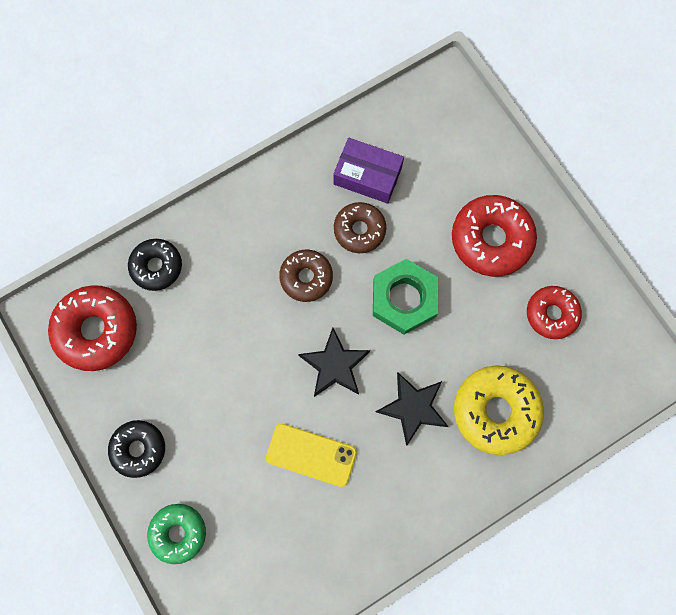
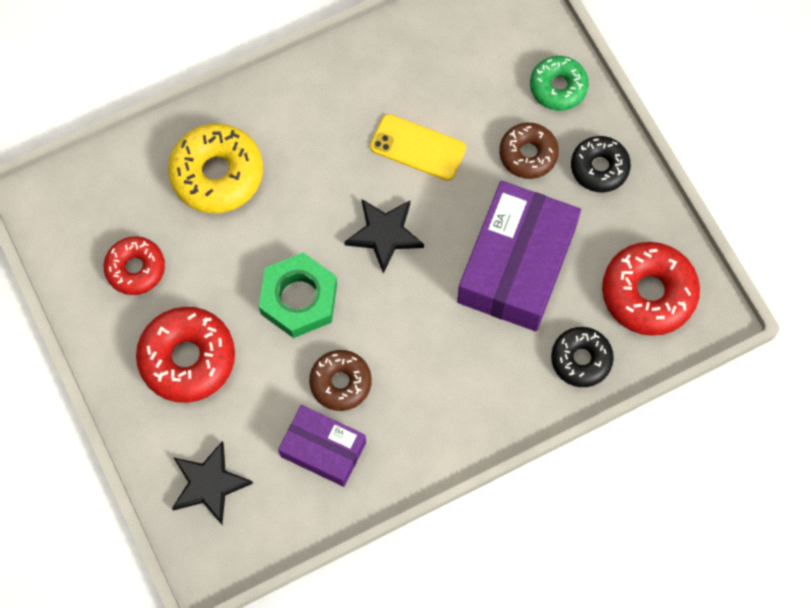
camera: 175 degrees left, 5 degrees down
brown donut [279,250,333,302] -> brown donut moved to [499,123,559,179]
black star [376,373,449,446] -> black star moved to [172,441,253,524]
none -> purple box [457,181,581,331]

